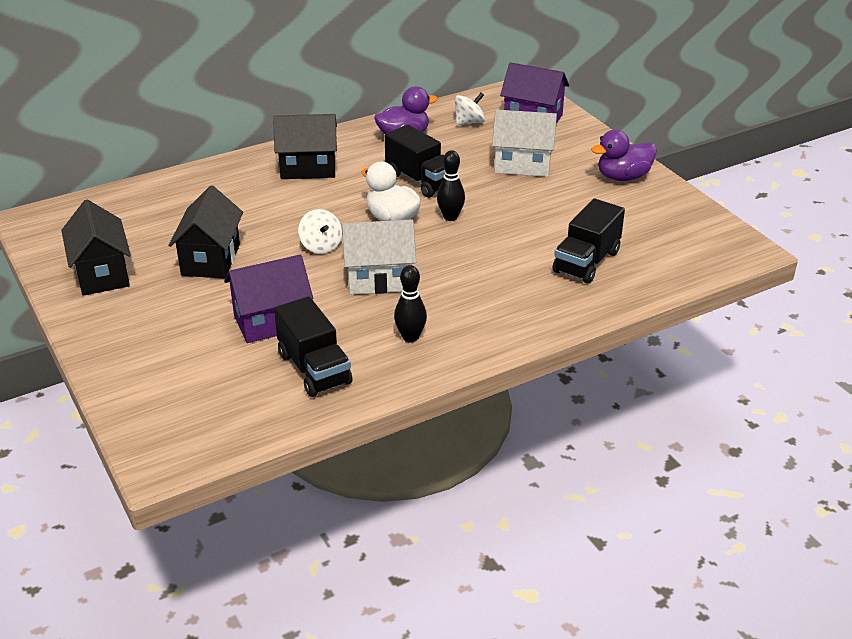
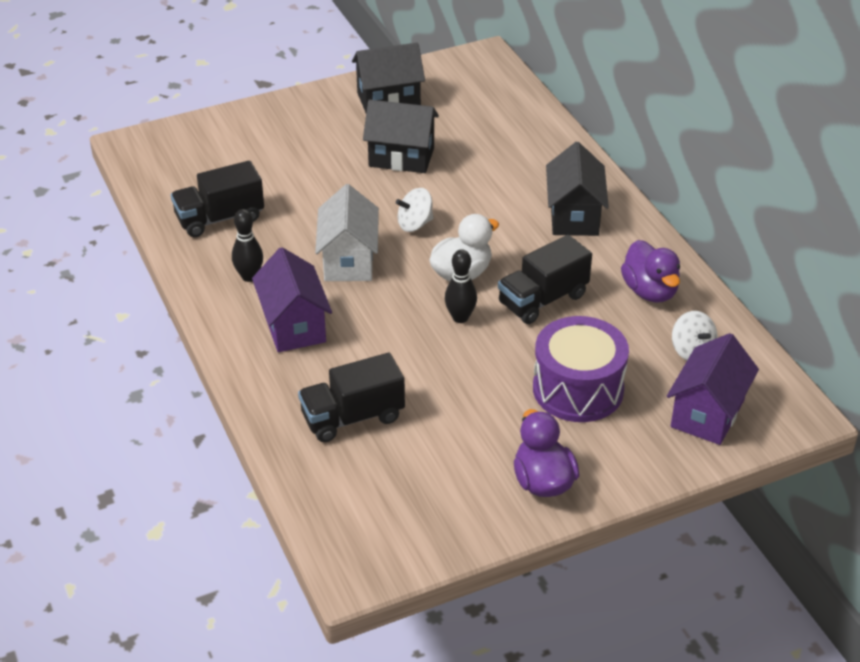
camera: 95 degrees right, 5 degrees up
purple house [224,255,313,343] -> purple house moved to [252,247,332,352]
white house [492,109,557,177] -> purple drum [533,316,629,422]
black truck [553,199,625,284] -> black truck turned 60 degrees counterclockwise [298,353,405,442]

